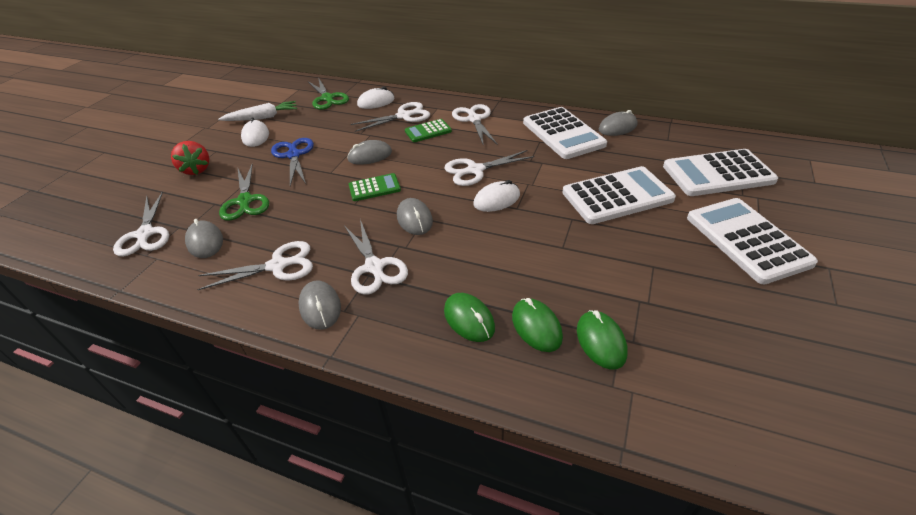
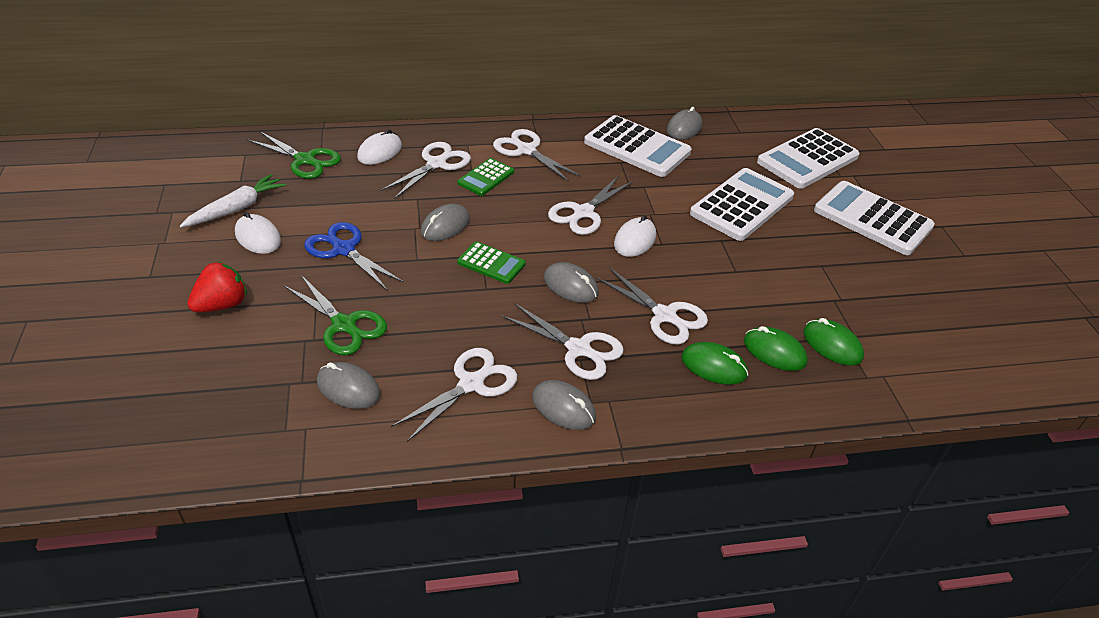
camera: 35 degrees left, 0 degrees up
white scissors [113,191,169,257] -> white scissors moved to [596,267,708,345]
red strawberry [171,141,209,175] -> red strawberry turned 75 degrees counterclockwise [187,261,247,313]
green calculator [349,173,401,201] -> green calculator turned 75 degrees clockwise [457,241,526,284]

